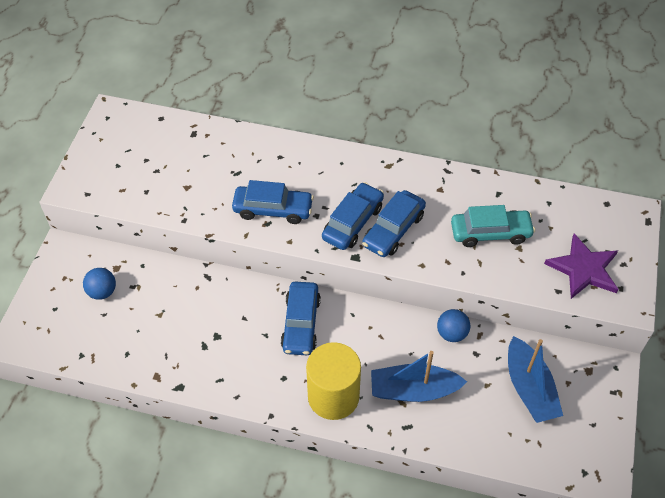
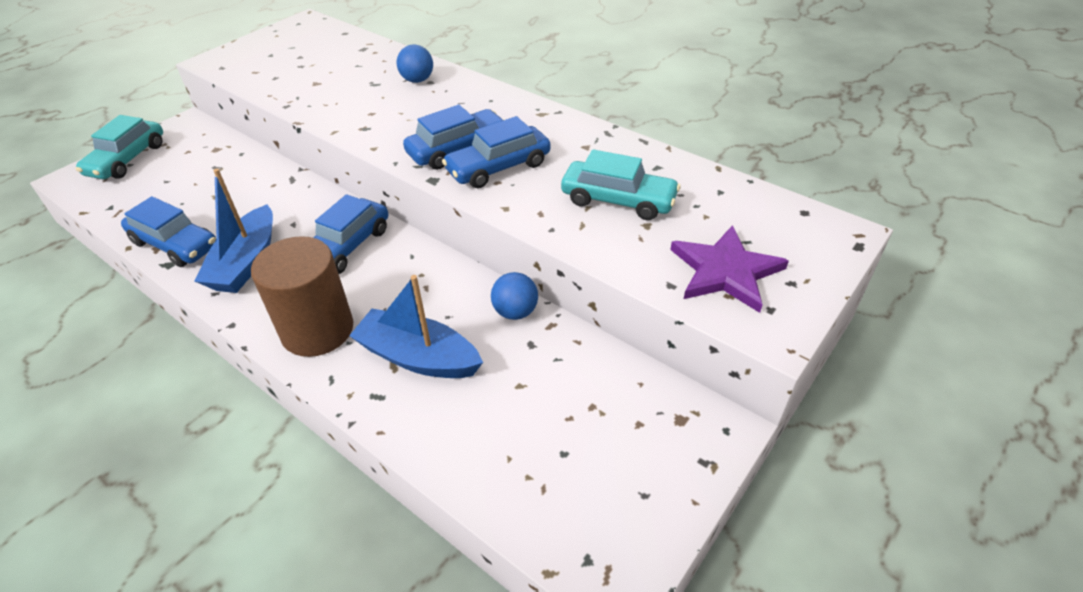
camera: 25 degrees right, 10 degrees down
blue ball [83,268,116,300] -> blue ball moved to [397,45,433,83]
blue car [232,180,314,224] -> blue car moved to [121,196,217,267]
yellow cylinder [306,342,361,420] -> brown cylinder [251,236,353,357]
blue boat [508,336,563,423] -> blue boat moved to [195,169,273,293]
none -> turquoise car [76,115,163,179]

